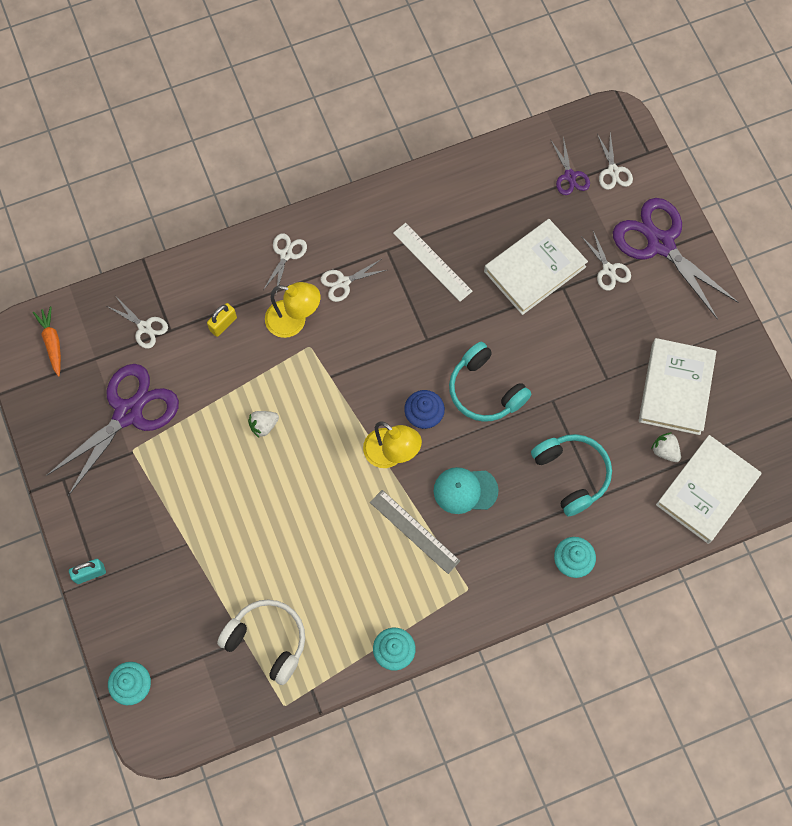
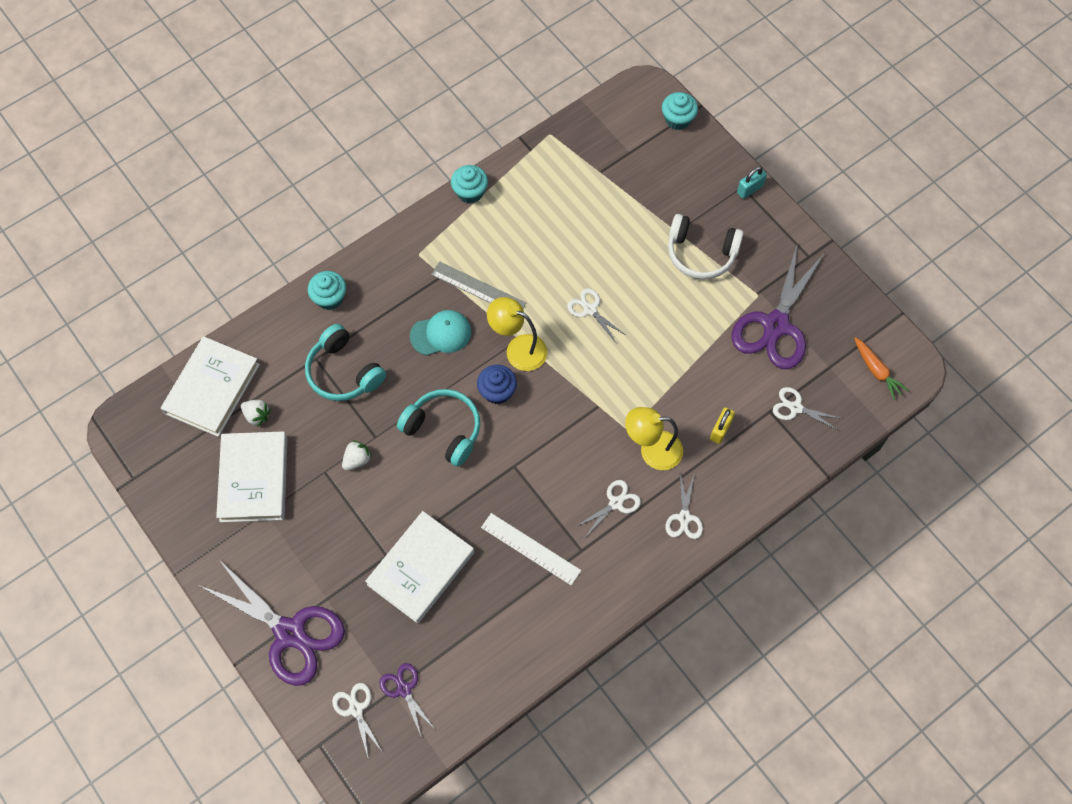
camera: 165 degrees right, 5 degrees down
white headphones [217,599,305,685] -> white headphones moved to [668,214,744,279]
white strawberry [248,411,279,438] -> white strawberry moved to [342,440,372,470]
white scissors [581,231,631,291] -> white scissors moved to [567,288,626,343]

